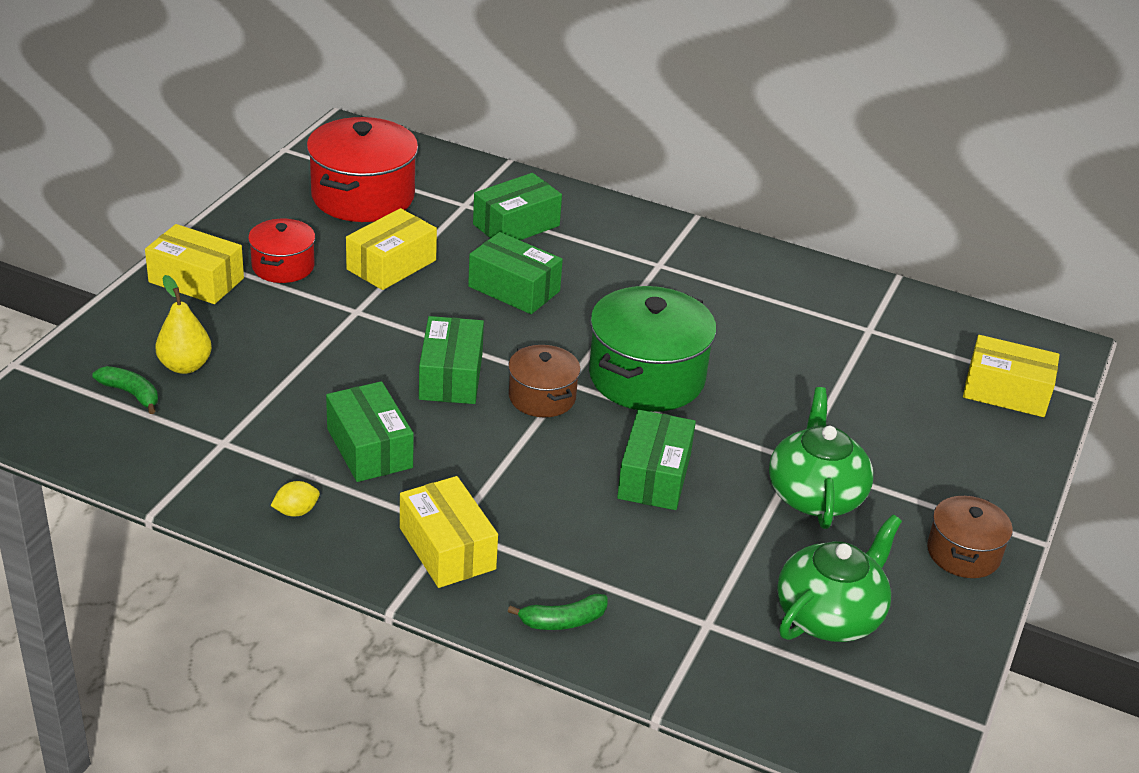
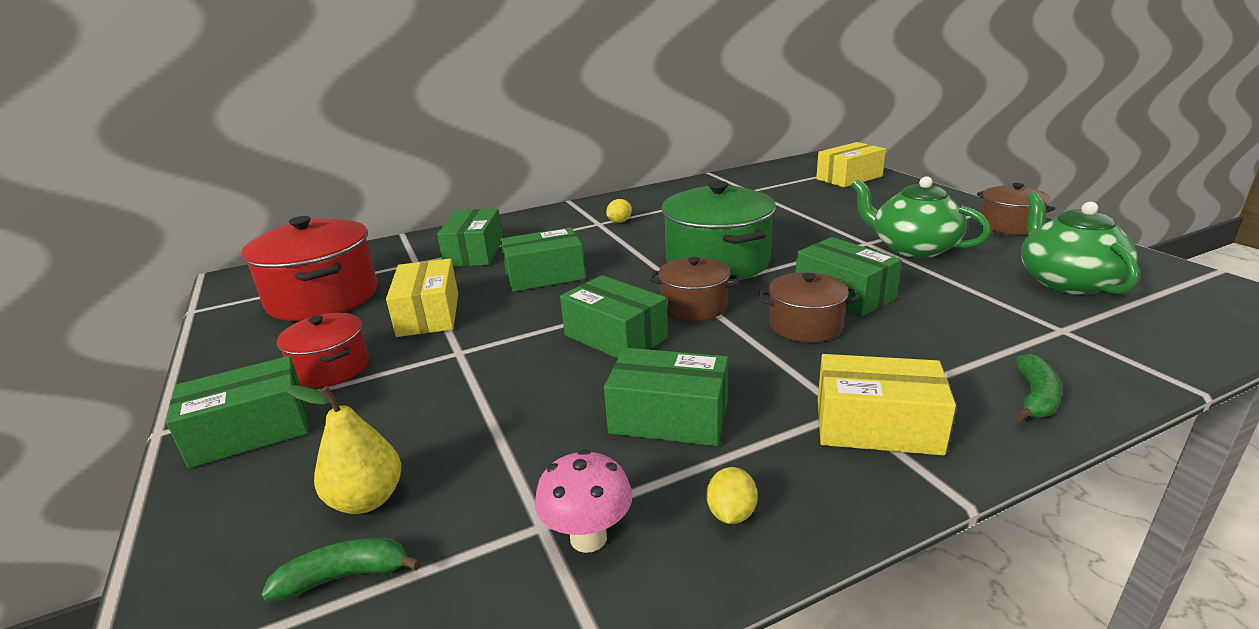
camera: 45 degrees left, 10 degrees down
yellow box [145,224,244,304] -> green box [166,356,308,468]
none -> pink mushroom [535,449,632,553]
none -> yellow lemon [606,199,632,223]
none -> brown pot [759,272,859,343]

